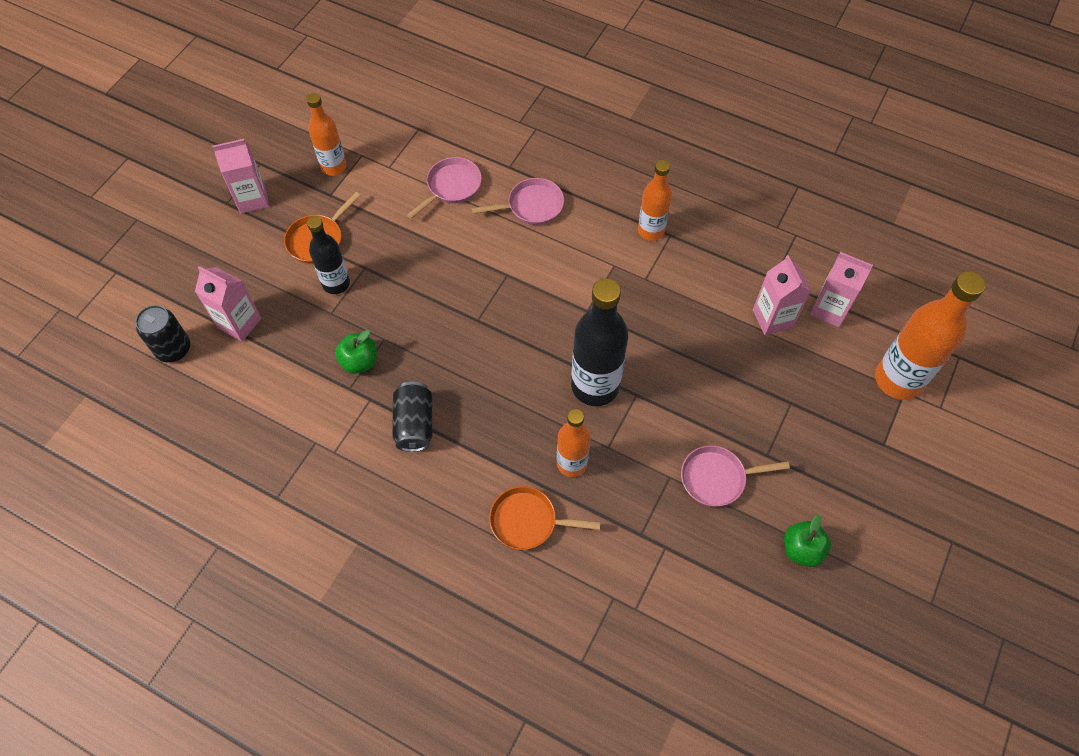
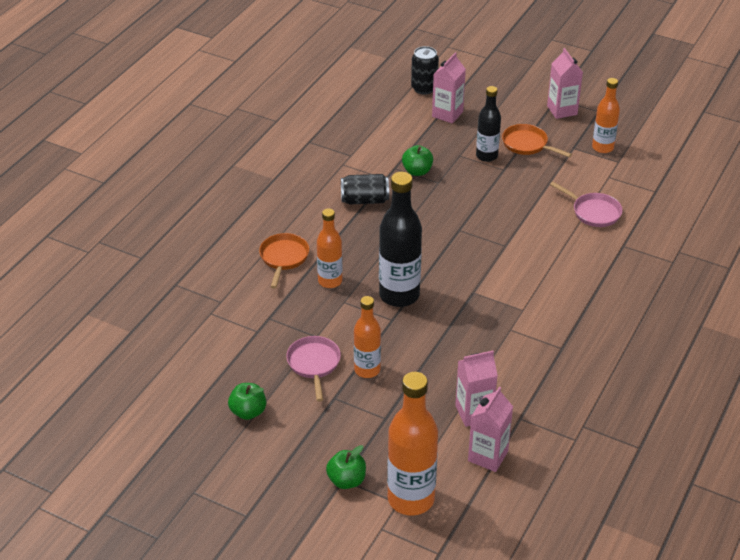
camera: 90 degrees right, 20 degrees down
pink pan [472,178,564,225] -> none
orange bottle [638,160,672,241] -> orange bottle moved to [354,296,381,378]
none -> green apple [326,445,366,489]

